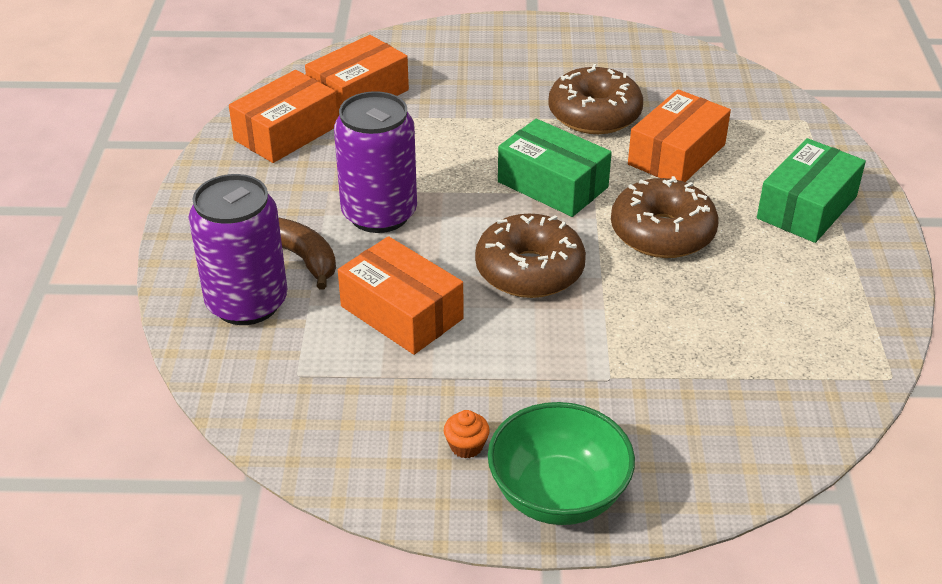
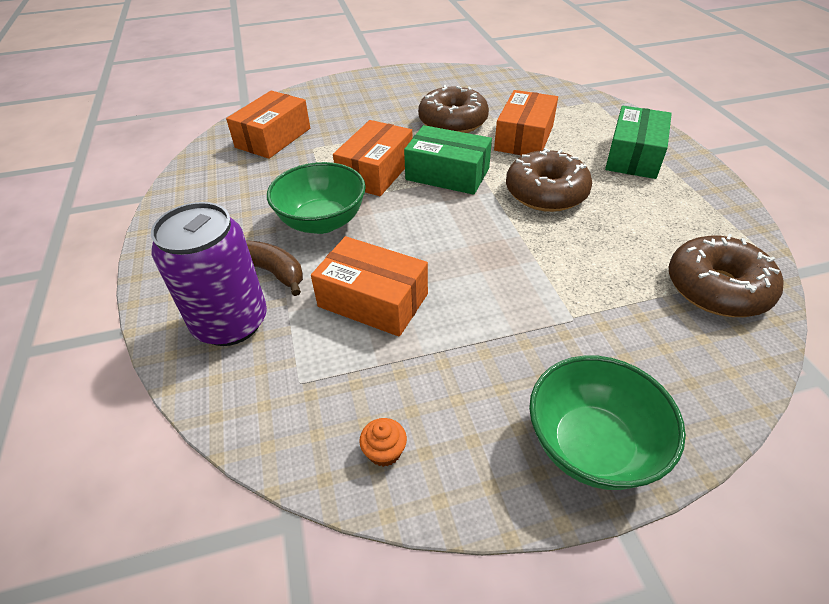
camera: 15 degrees left, 5 degrees up
orange box [229,70,338,163] -> orange box moved to [333,120,413,196]
purple can [334,91,417,233] -> green bowl [267,162,366,234]
orange cupcake [444,410,490,458] -> orange cupcake moved to [359,418,407,467]
brown donut [475,214,586,298] -> brown donut moved to [669,234,784,317]

